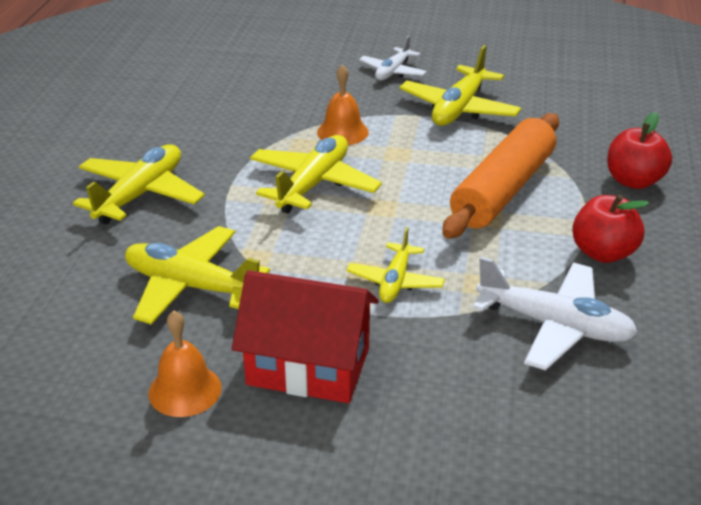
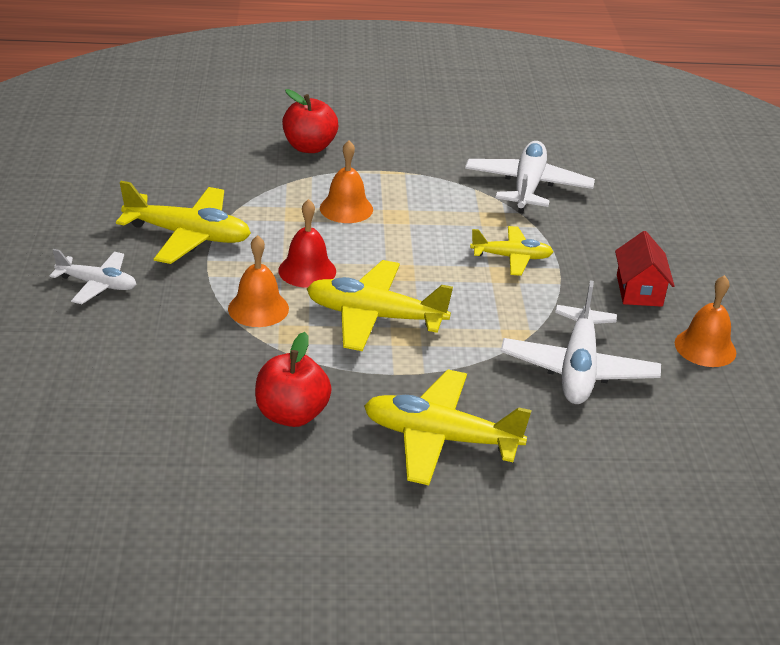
camera: 105 degrees left, 0 degrees up
yellow plane [125,226,270,325] -> white plane [501,280,661,404]
red house [232,270,379,403] -> red house [615,231,675,307], size x0.59
orange rolling pin [442,113,559,239] -> orange bell [320,140,373,223]
red apple [572,194,649,263] -> red apple moved to [255,332,331,427]
none -> red bell [278,199,336,288]

